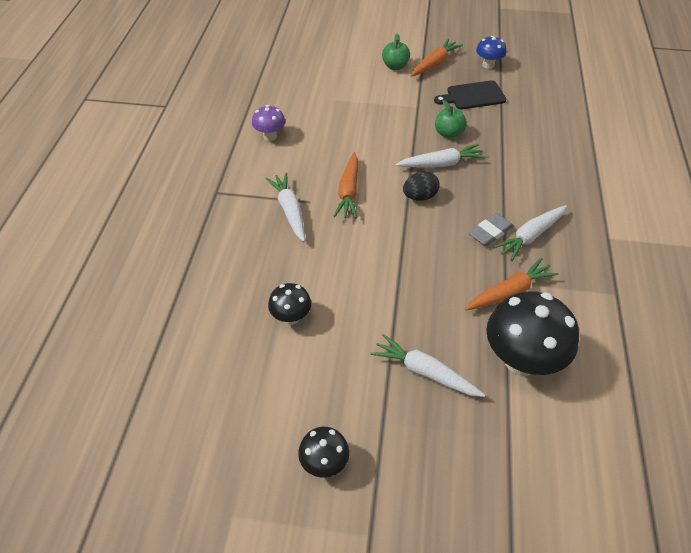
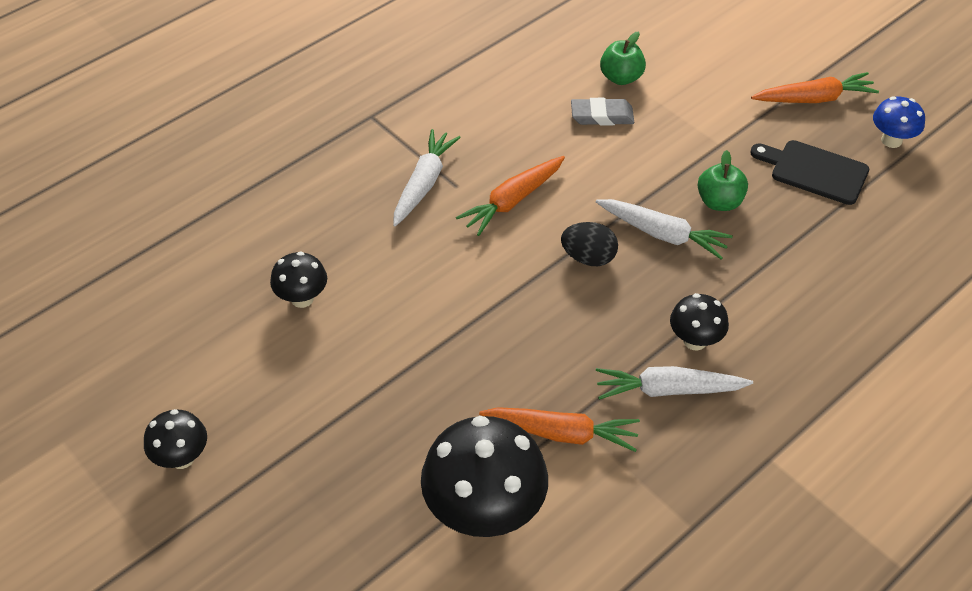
camera: 40 degrees right, 0 degrees up
purple mushroom [252,105,286,141] -> none
white carrot [371,334,485,397] -> none
green apple [382,34,410,70] -> green apple moved to [600,32,646,85]
grey eraser [469,213,514,246] -> grey eraser moved to [571,98,634,125]
none -> black mushroom [670,293,729,351]

